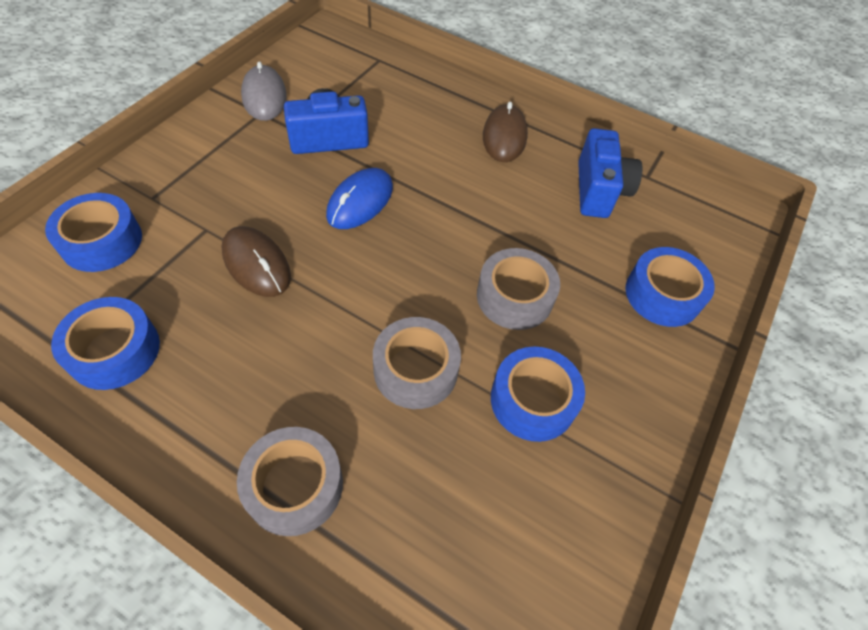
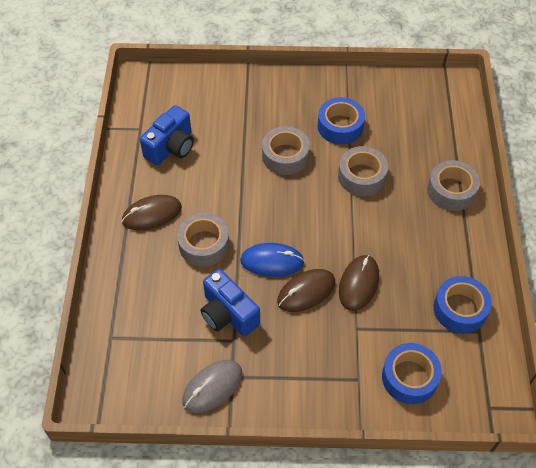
camera: 115 degrees left, 0 degrees up
blue camera [578,128,643,218] -> blue camera turned 150 degrees clockwise [140,105,194,165]
blue tape [626,247,715,327] -> none
none -> grey tape [177,213,229,266]
none -> brown mouse [277,269,335,312]

